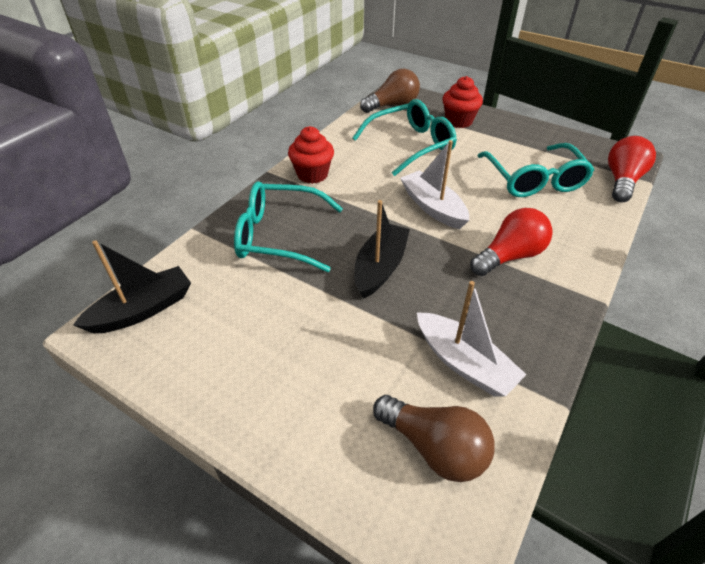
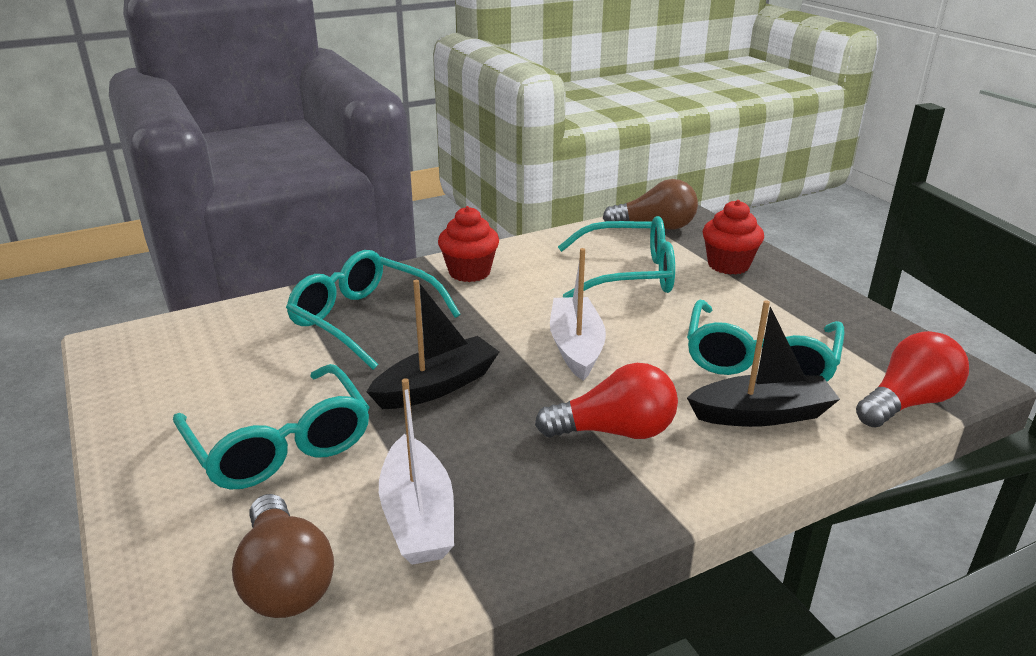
camera: 30 degrees right, 15 degrees down
black boat [73,240,191,334] -> black boat moved to [687,300,840,427]
none -> turquoise glasses [173,364,370,489]

